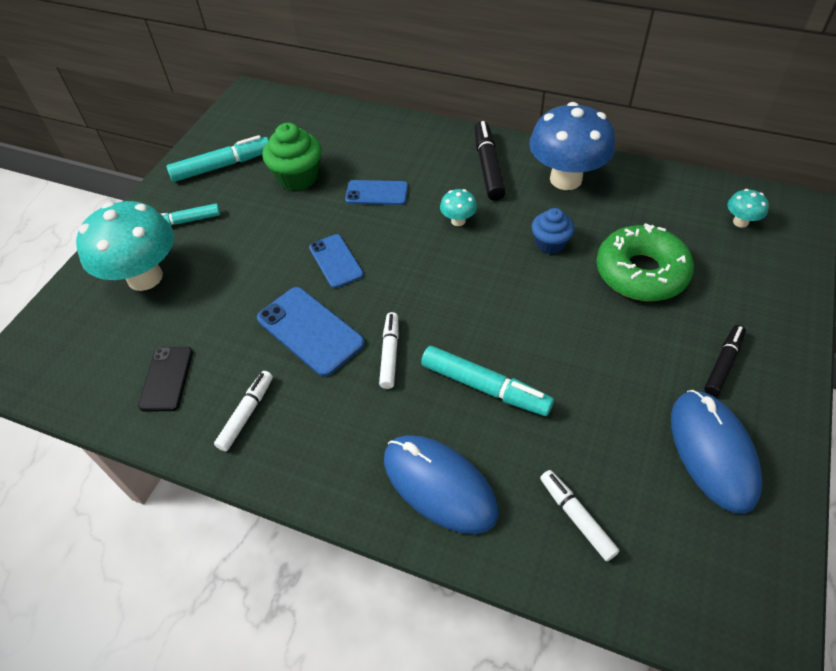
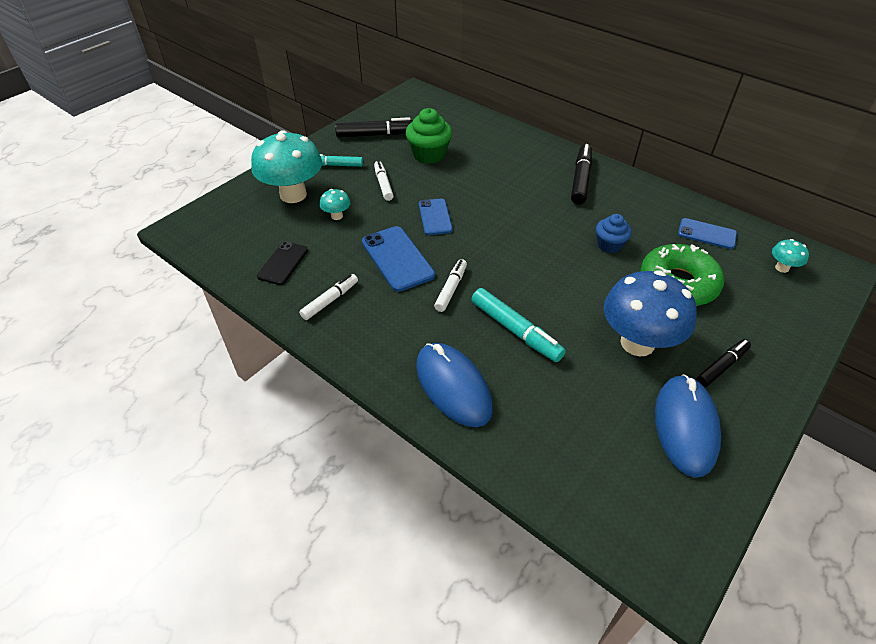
camera: 15 degrees right, 5 degrees down
turquoise marker [167,135,269,182] -> black marker [335,117,413,137]
blue phone [345,180,408,205] -> blue phone moved to [678,218,737,249]
turquoise mushroom [440,189,477,226] -> turquoise mushroom moved to [320,189,350,220]
blue mushroom [529,102,615,190] -> blue mushroom moved to [604,270,697,356]
white marker [540,470,620,561] -> white marker moved to [374,160,394,201]

